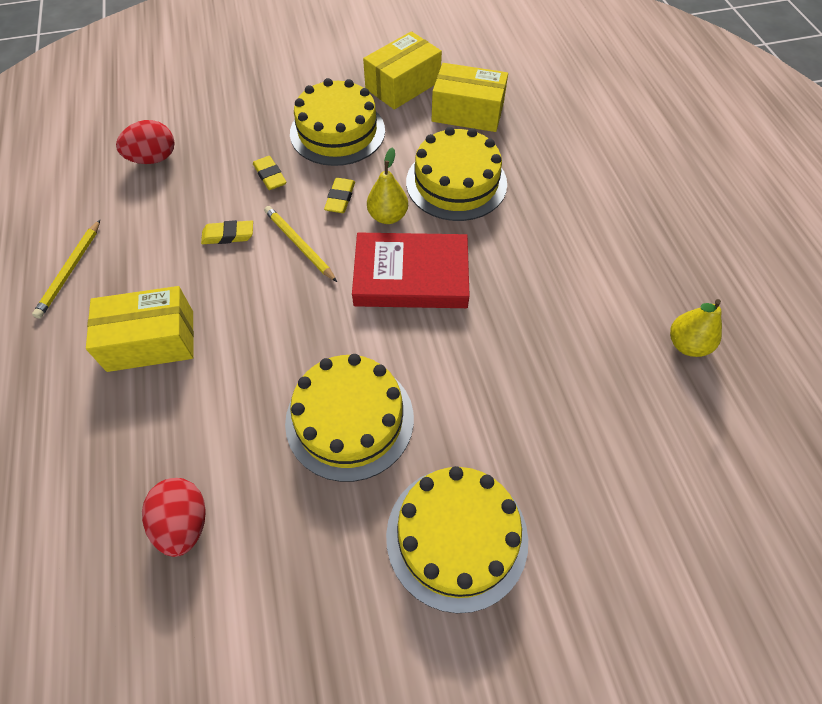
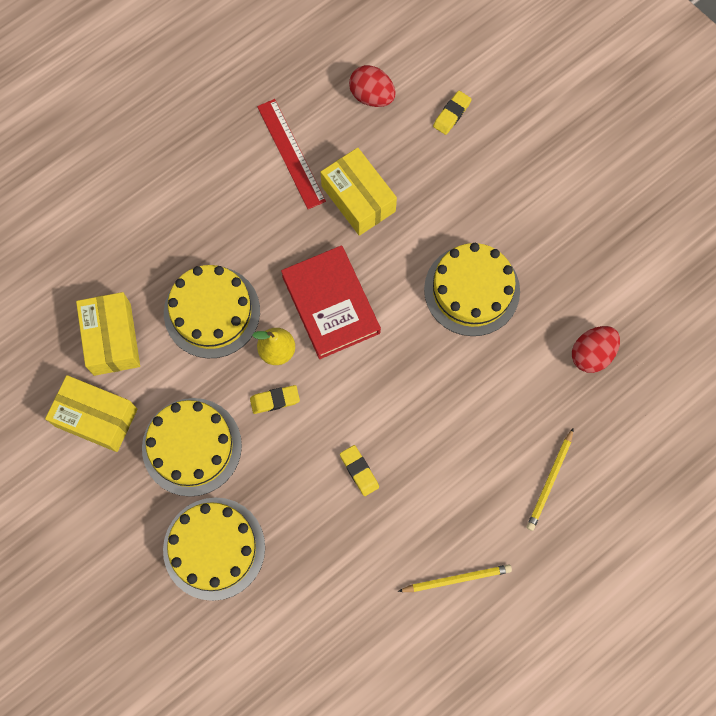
camera: 115 degrees left, 15 degrees up
yellow box [86,286,194,372] -> yellow box moved to [321,148,397,236]
red egg [116,120,175,164] -> red egg moved to [349,65,396,107]
yellow eraser [253,156,287,190] -> yellow eraser moved to [433,91,472,135]
yellow pencil [264,206,337,282] -> yellow pencil moved to [527,428,574,531]
yellow cake [386,466,528,613] -> yellow cake moved to [163,497,265,601]
yellow pear [670,299,722,357] -> none
none -> red ruler [257,99,326,209]

